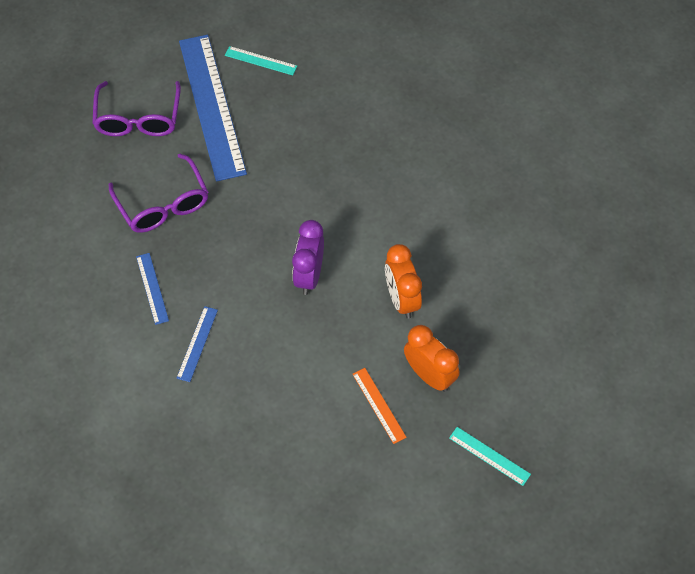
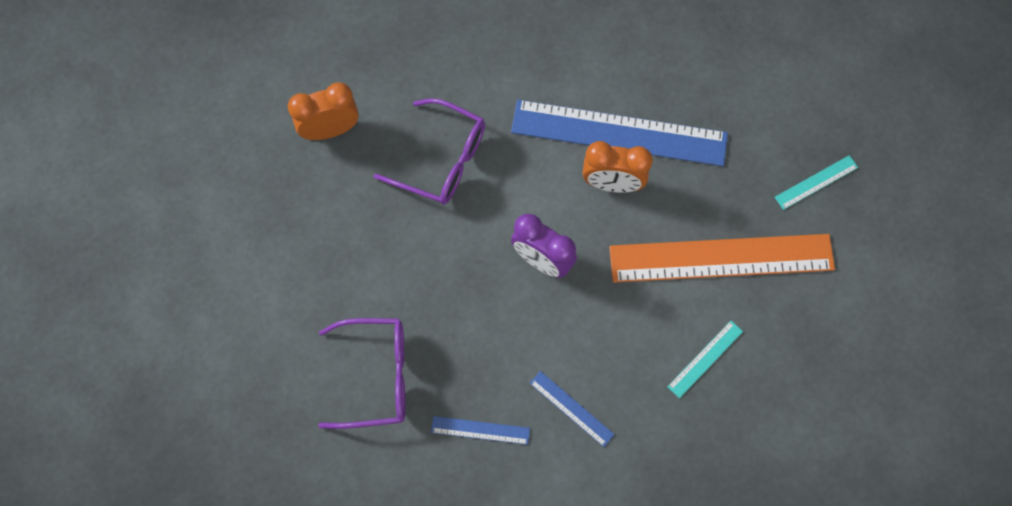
camera: 65 degrees left, 10 degrees up
purple glasses [92,81,181,136] -> purple glasses moved to [374,98,485,205]
blue ruler [179,35,247,182] -> blue ruler moved to [511,100,728,166]
turquoise ruler [225,46,297,75] -> turquoise ruler moved to [667,321,743,398]
orange ruler [352,368,407,444] -> orange ruler [609,234,835,282], size x2.38
orange clock [404,325,459,392] -> orange clock moved to [288,82,359,140]

